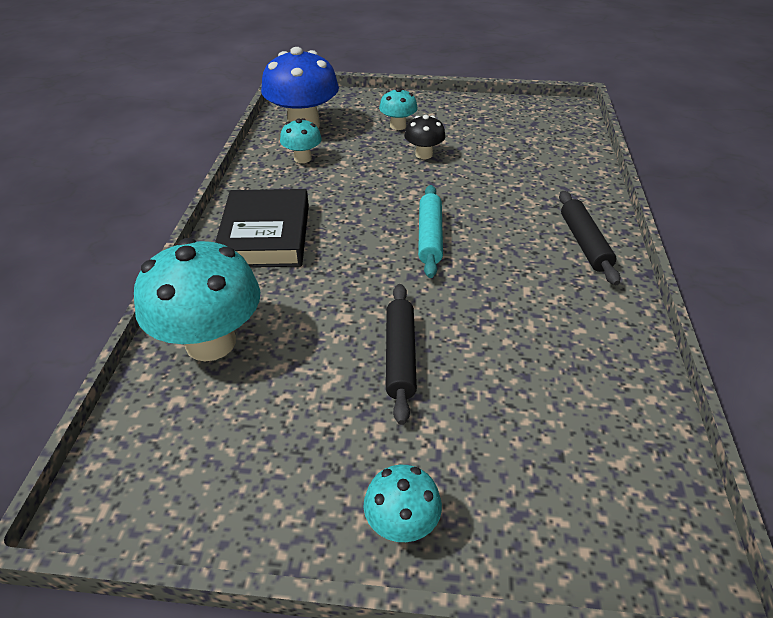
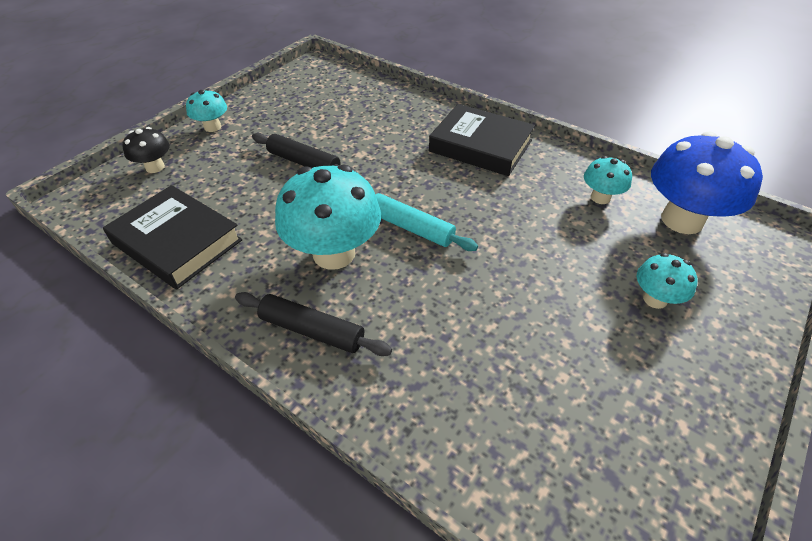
camera: 120 degrees right, 5 degrees up
turquoise mushroom [134,238,260,361] -> turquoise mushroom moved to [275,164,381,270]
black mushroom [404,115,446,159] -> black mushroom moved to [122,127,170,173]
none -> black book [103,185,242,290]

